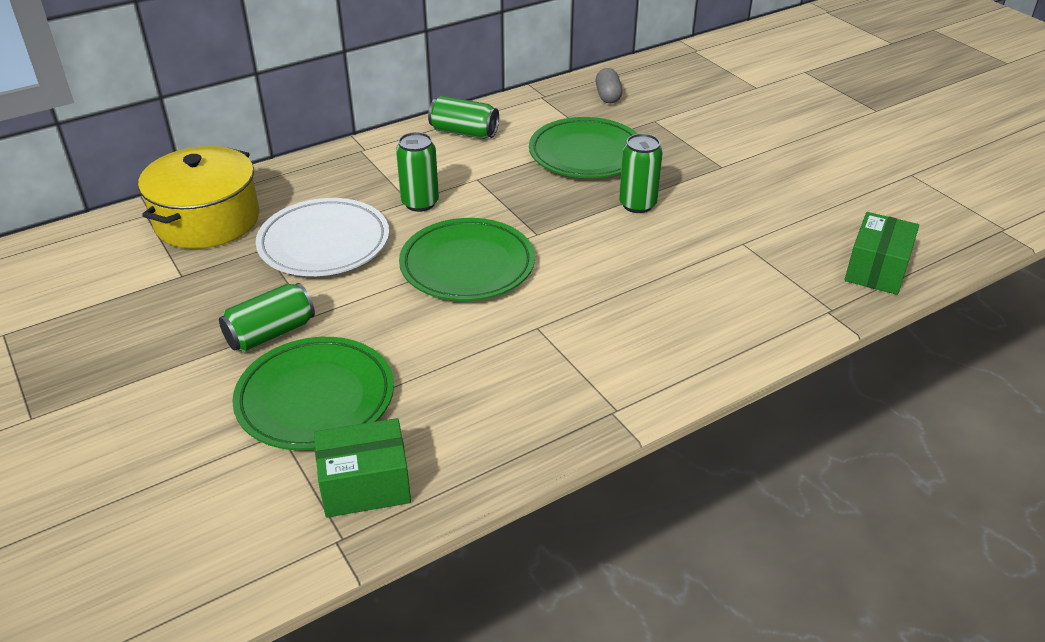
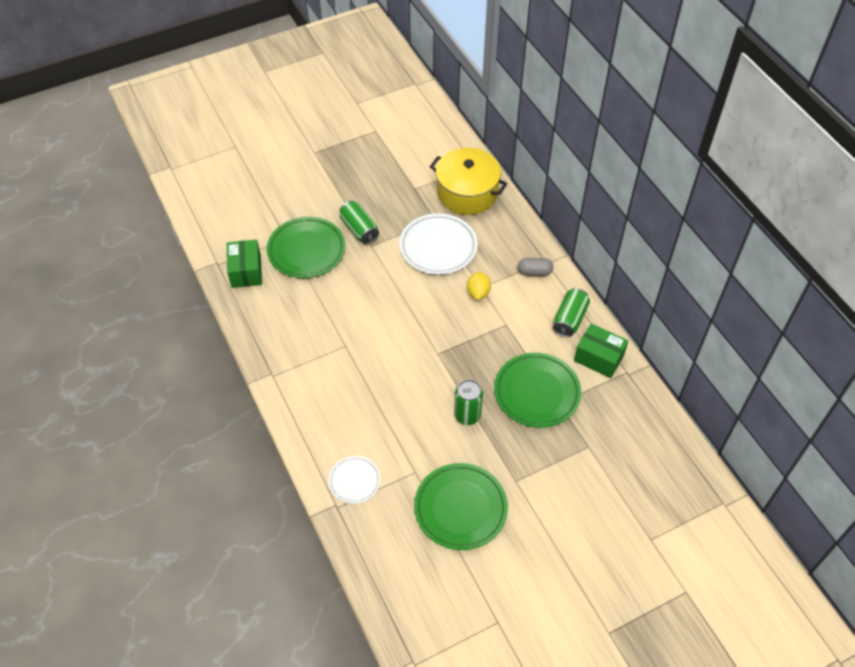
camera: 95 degrees right, 15 degrees up
green can [396,132,439,212] -> yellow lemon [467,272,491,300]
green plate [399,218,535,301] -> green plate moved to [414,463,508,550]
grey capsule [596,68,622,103] -> grey capsule moved to [518,258,553,276]
green box [845,212,919,295] -> green box moved to [574,324,628,378]
none -> white plate [328,456,381,504]

